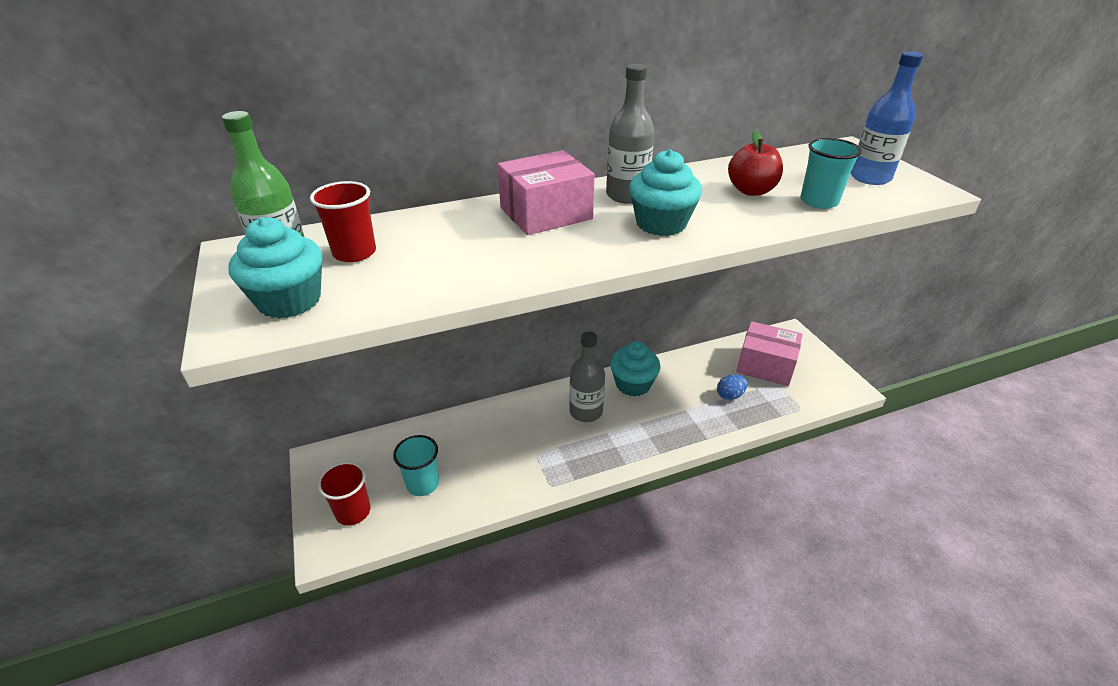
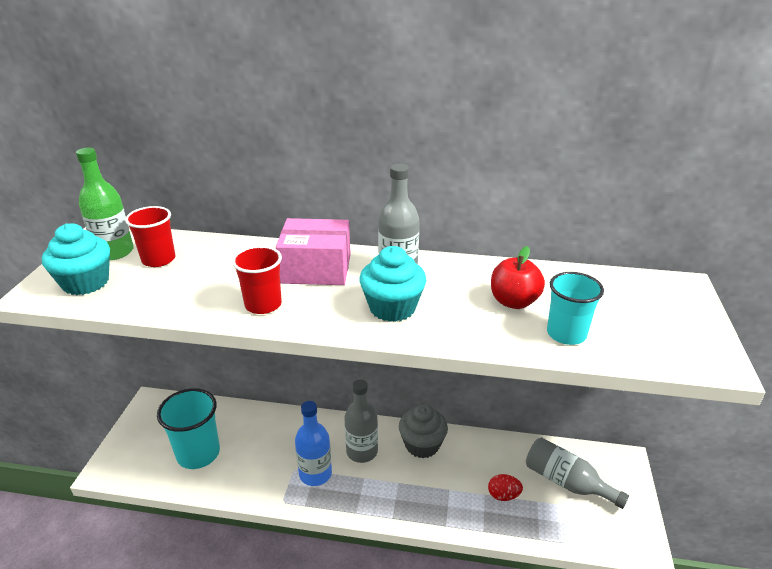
camera: 30 degrees right, 5 degrees down
red cup [318,462,370,526] -> red cup moved to [232,246,282,314]
turquoise cup [393,435,439,496] -> turquoise cup [157,388,220,469], size x1.54
turquoise cupcake [610,341,660,396] -> grey cupcake [399,405,448,458]
blue egg [717,375,748,400] -> red egg [488,474,523,501]
pink box [736,321,803,386] -> grey bottle [526,437,629,509]
blue bottle [850,51,923,185] -> blue bottle moved to [295,401,332,486]

